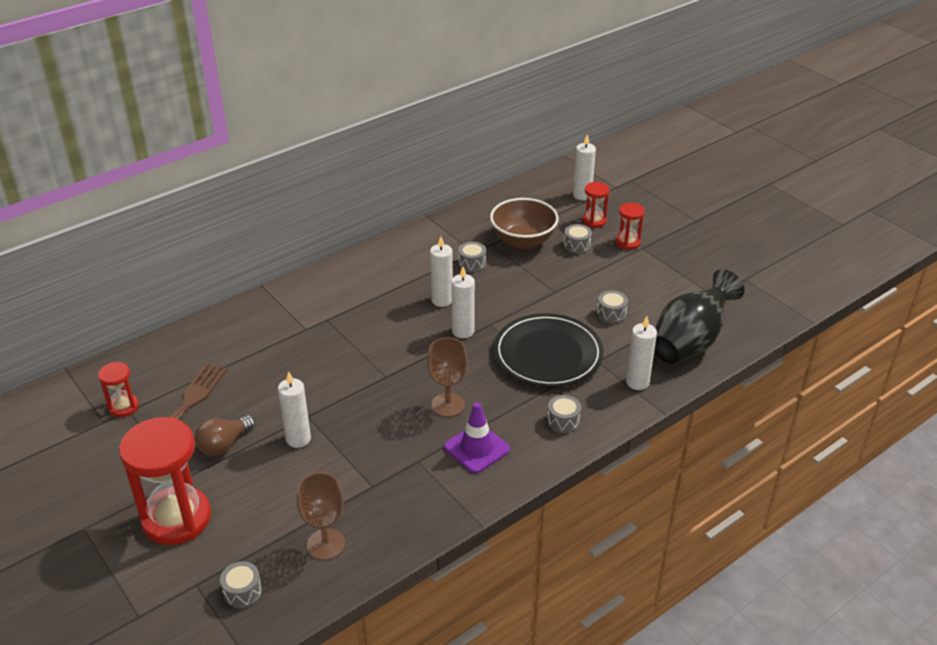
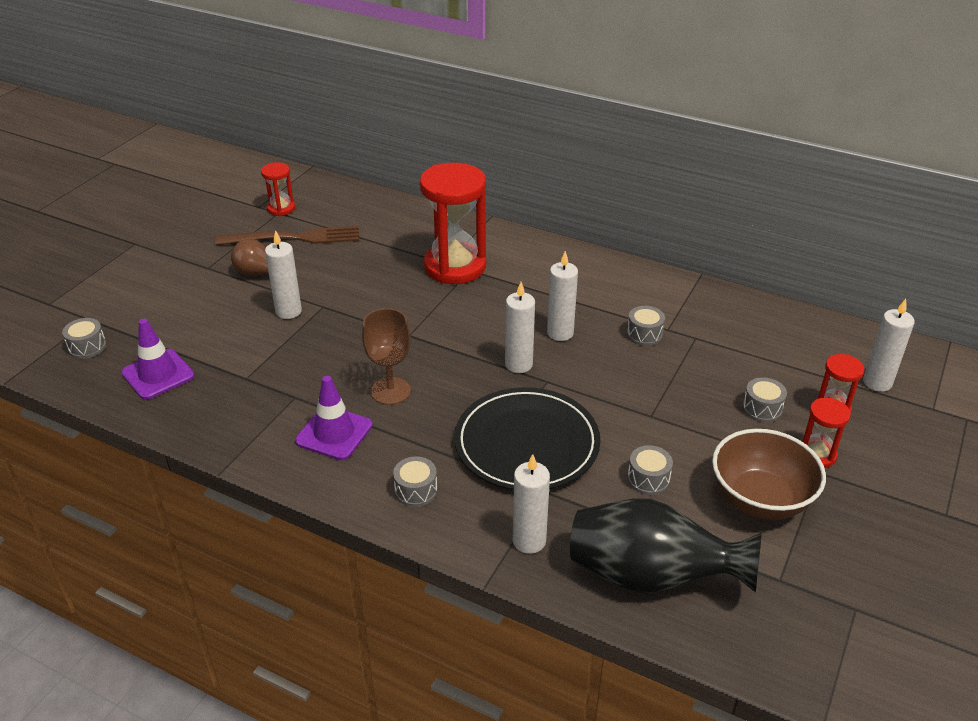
camera: 65 degrees right, 0 degrees up
red hourglass [119,417,211,545] -> red hourglass moved to [420,163,486,284]
brown goblet [297,472,345,560] -> purple traffic cone [121,319,195,400]
brown bowl [490,198,559,249] -> brown bowl moved to [712,429,826,520]

